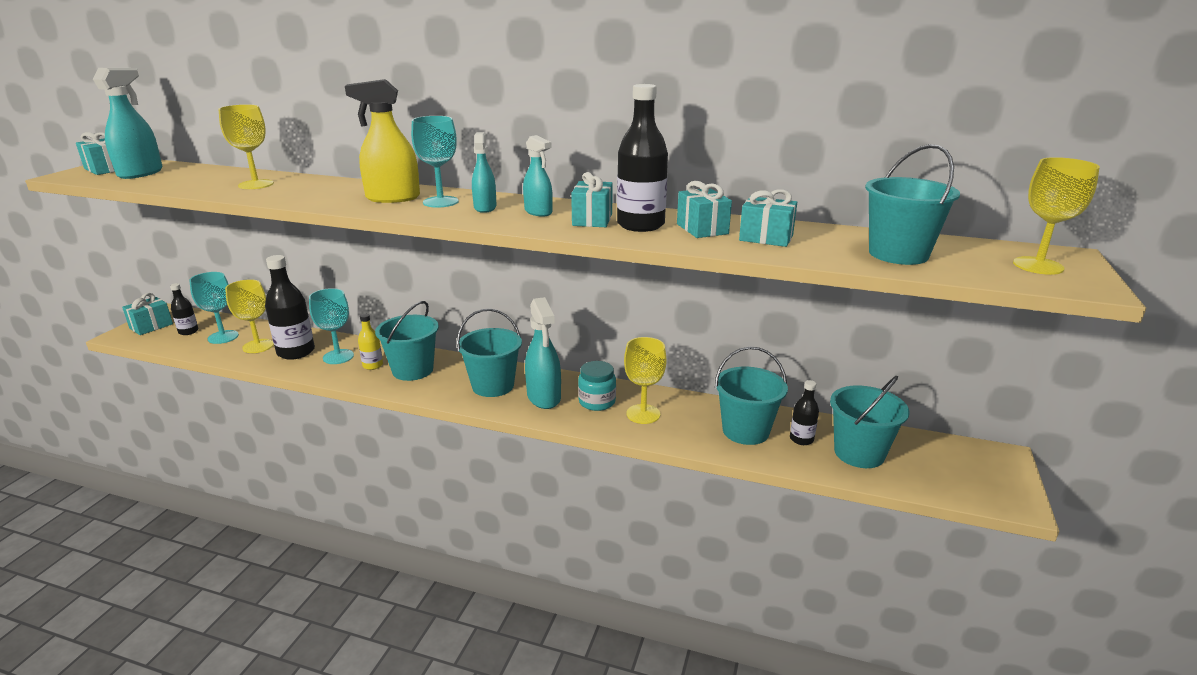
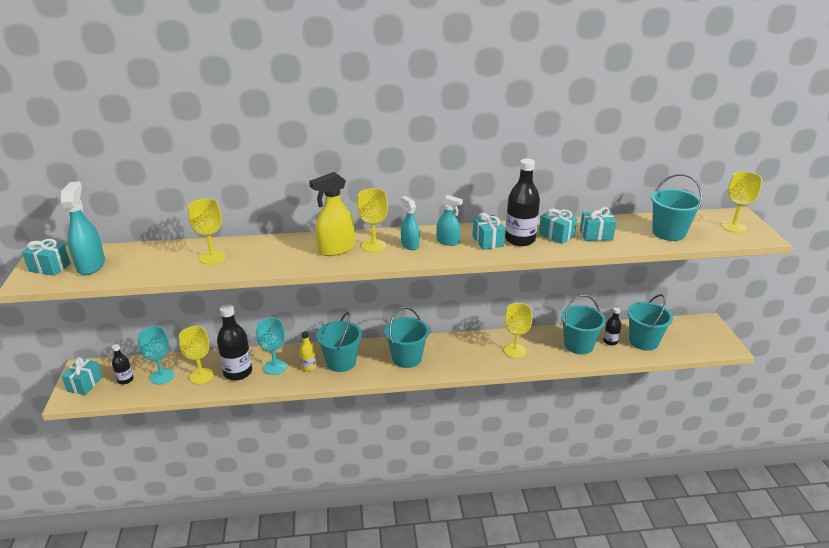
camera: 25 degrees left, 5 degrees up
turquoise goblet [411,116,459,208] -> yellow goblet [357,188,388,253]
turquoise spray bottle [525,297,561,409] -> none
turquoise jar [578,361,616,411] -> none

